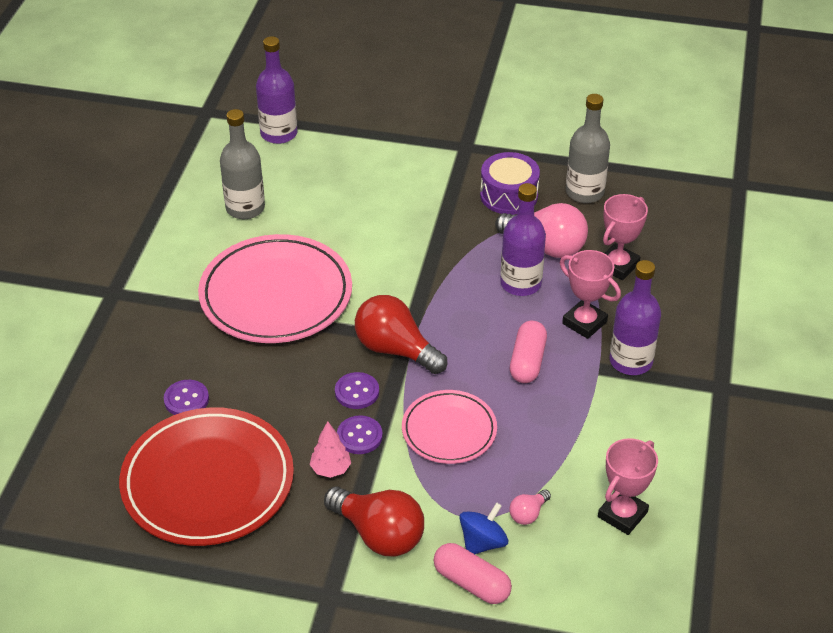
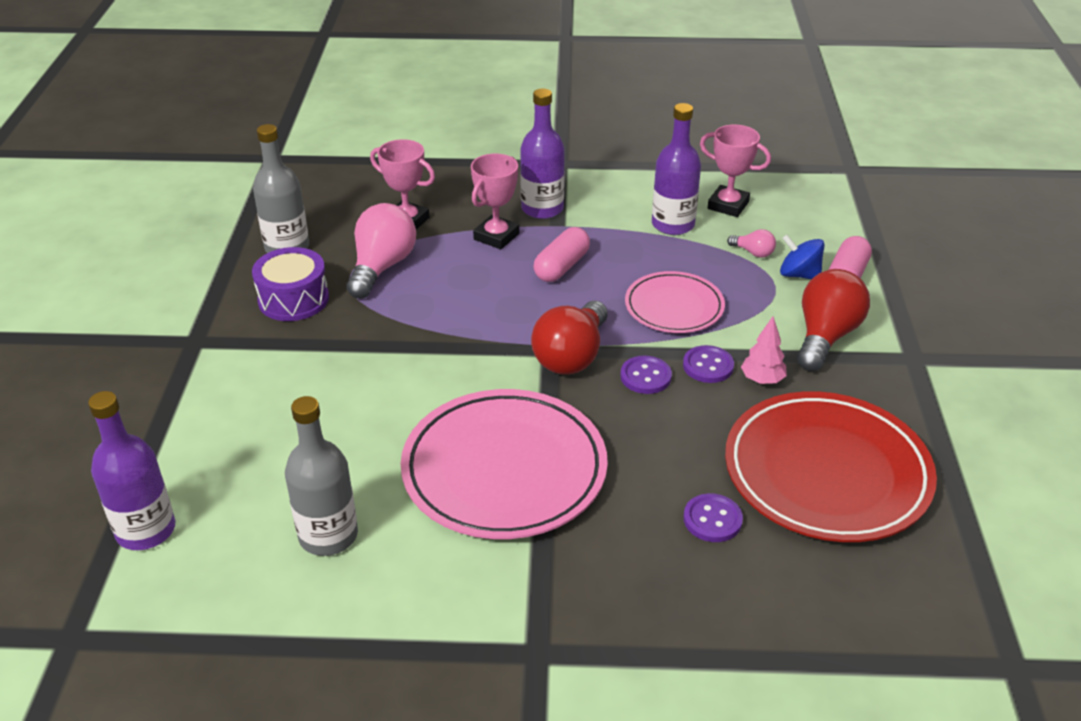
camera: 100 degrees left, 5 degrees down
purple bottle [500,183,546,296] -> purple bottle moved to [652,103,701,235]
pink capsule [510,321,547,383] -> pink capsule turned 60 degrees counterclockwise [533,227,590,282]

